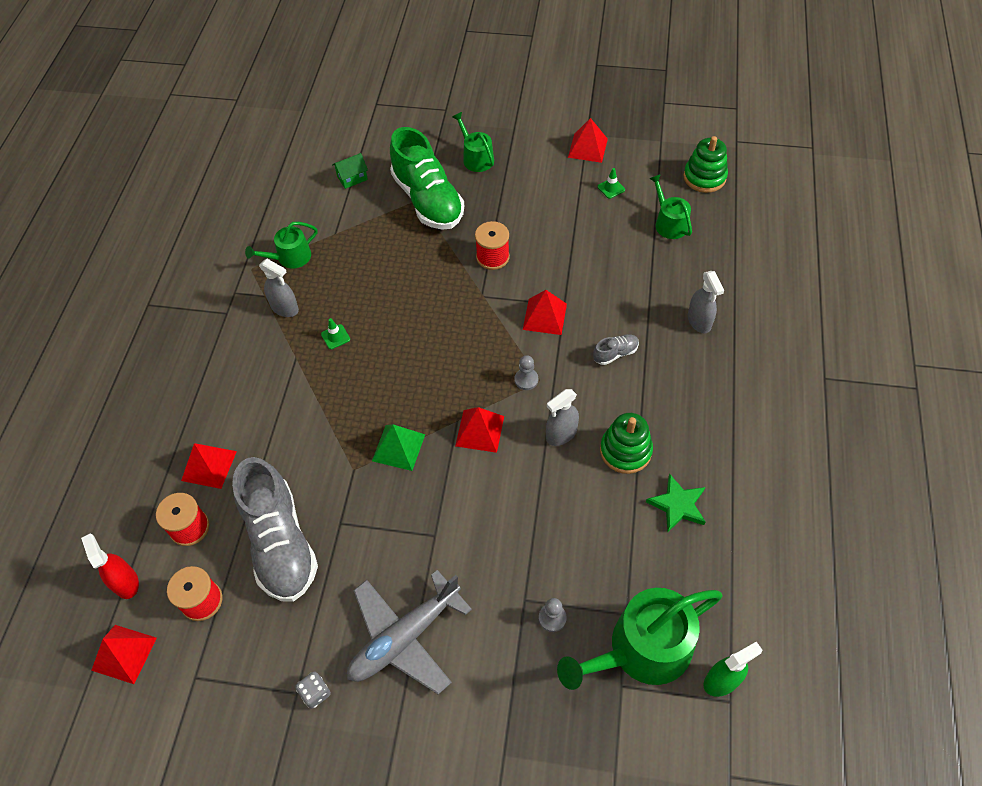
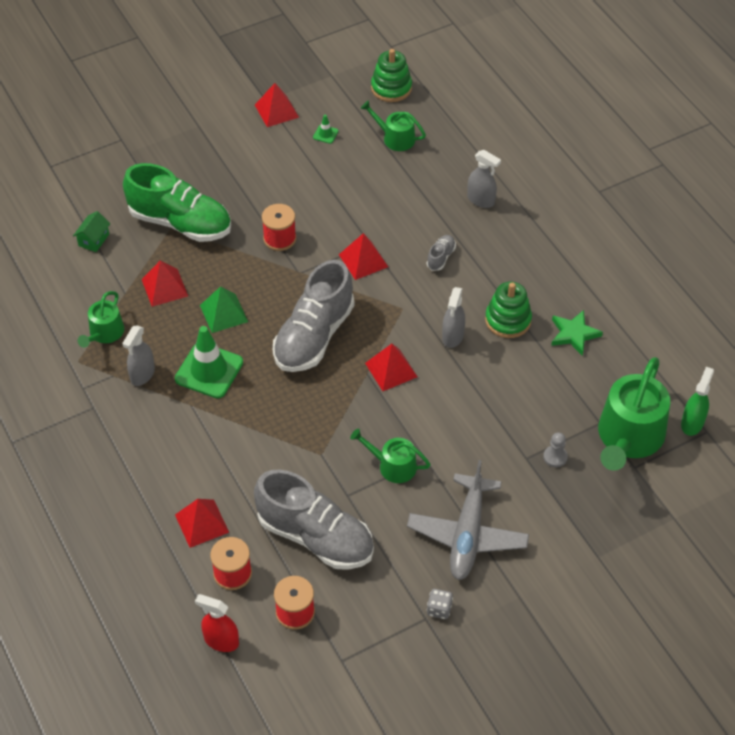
camera: 40 degrees left, 5 degrees down
red pyramid [91,625,157,684] -> red pyramid moved to [142,260,188,307]
grey spray bottle [259,259,299,317] -> grey spray bottle turned 120 degrees clockwise [122,325,155,386]
green traffic cone [321,318,350,349] -> green traffic cone [175,326,243,398], size x2.32
green pyramid [372,424,425,471] -> green pyramid moved to [200,286,248,333]
green watering can [452,112,494,172] -> green watering can moved to [350,428,431,483]
grey pawn [515,355,538,390] -> none
none -> grey shoe [273,260,354,372]

